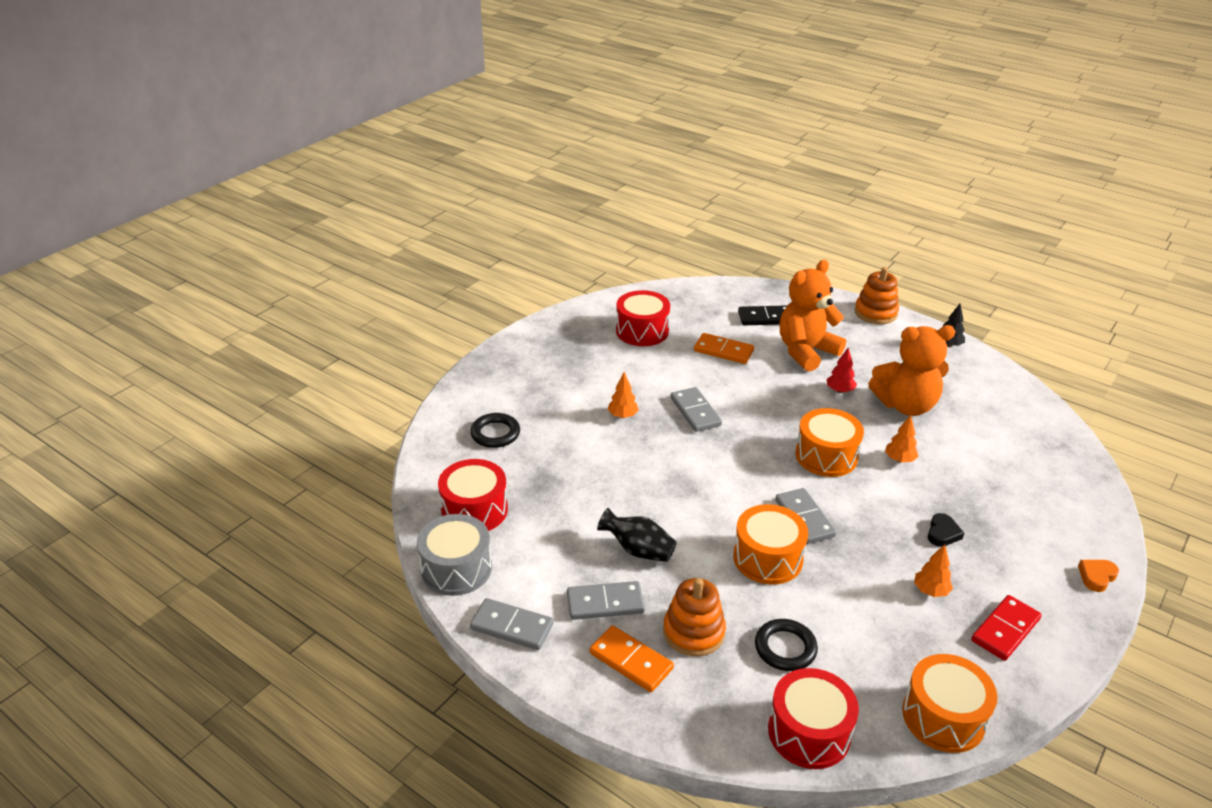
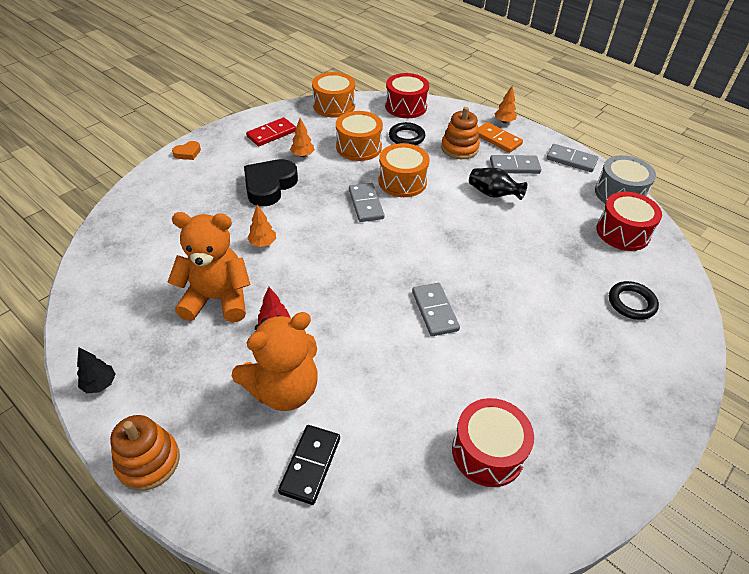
camera: 175 degrees left, 10 degrees up
orange tree [608,372,639,418] -> orange tree moved to [494,86,517,123]
orange domino [694,333,754,364] -> none
black domino [738,305,787,325] -> black domino turned 75 degrees counterclockwise [278,425,340,505]
orange drum [795,408,864,477] -> orange drum moved to [336,111,383,161]
black heart [928,513,964,547] -> black heart [244,159,298,206], size x2.10

